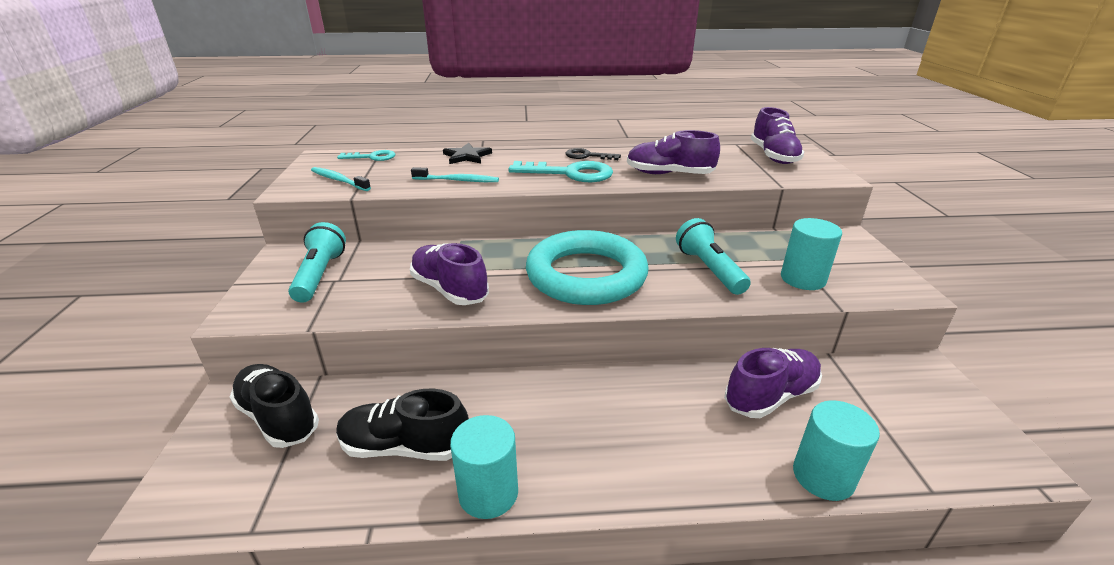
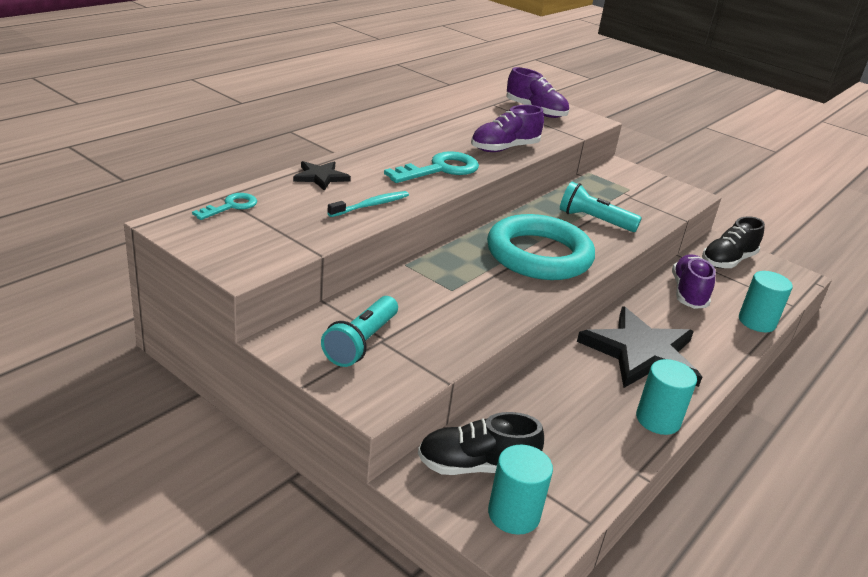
camera: 50 degrees left, 0 degrees up
turquoise flashlight [288,222,346,303] -> turquoise flashlight turned 105 degrees counterclockwise [321,296,398,367]
turquoise toothbrush [311,167,371,191] -> none
black shoe [336,389,469,461] -> black shoe moved to [702,216,765,268]
purple shoe [410,243,489,305] -> none
black key [566,148,621,160] -> none
turquoise cylinder [781,218,842,290] -> turquoise cylinder moved to [488,445,553,535]
none -> black star [577,307,702,388]

